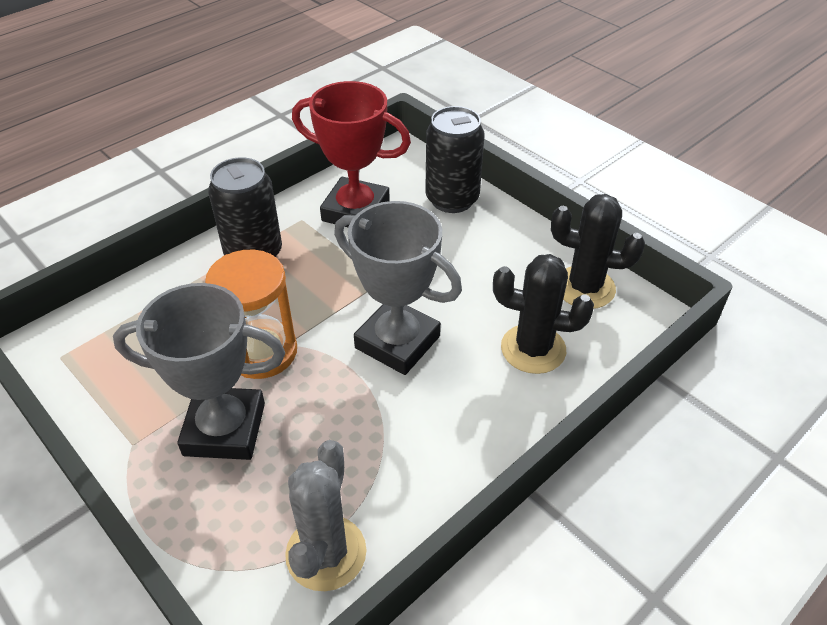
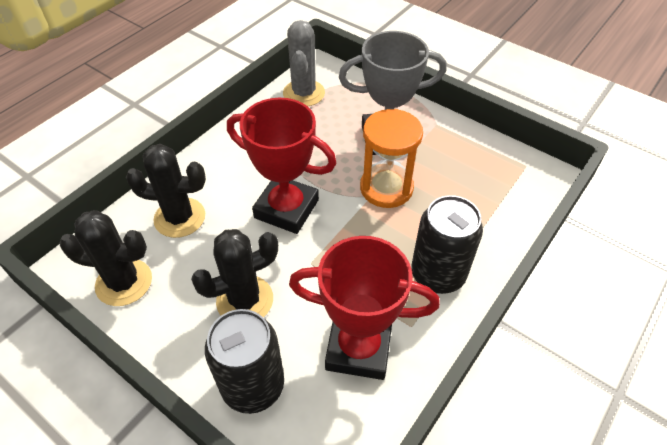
camera: 170 degrees right, 5 degrees up
grey trophy [334,201,462,375] -> red trophy [227,98,337,234]
none -> black cactus [191,229,278,317]

